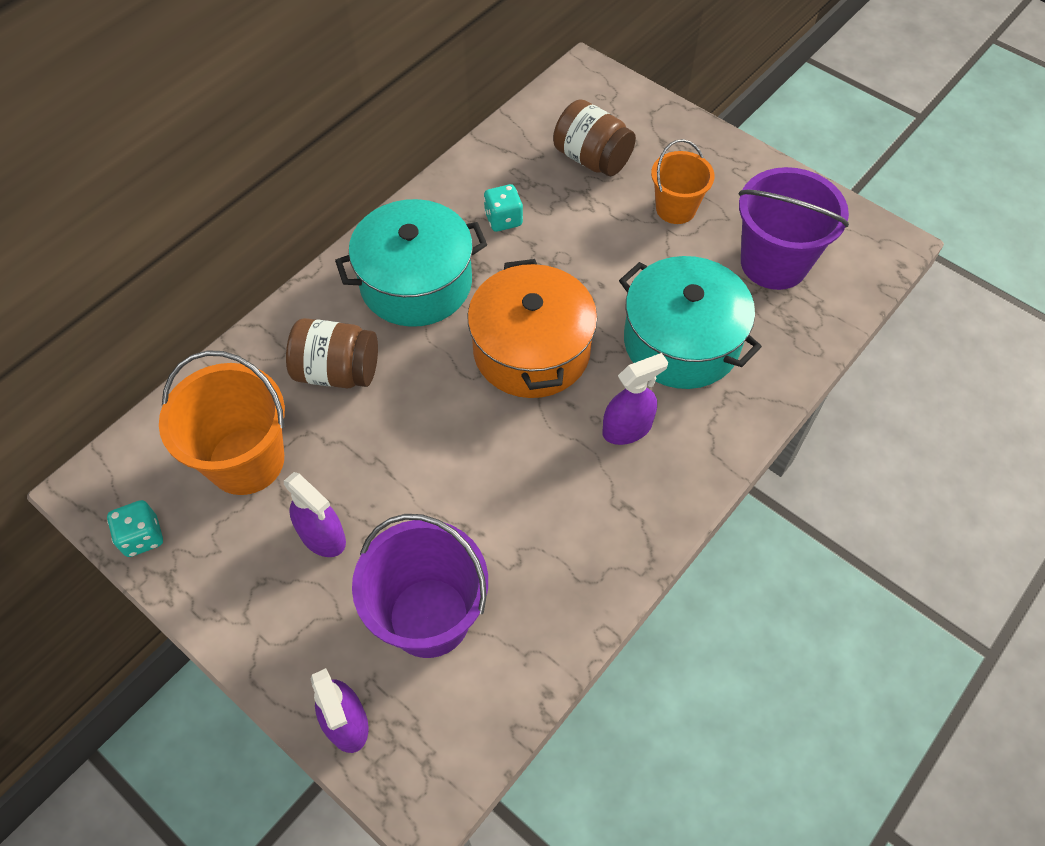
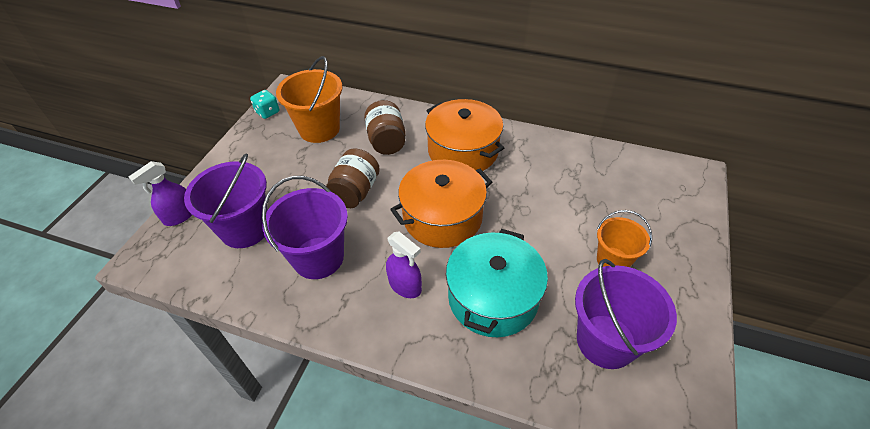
camera: 70 degrees right, 10 degrees down
purple spray bottle [284,472,346,557] -> none
turquoise pot [335,199,487,327] -> orange pot [425,99,504,171]
turquoise dice [484,184,523,232] -> none
brown jar [553,99,636,176] -> brown jar moved to [326,148,380,208]
none -> purple bucket [262,176,348,279]

